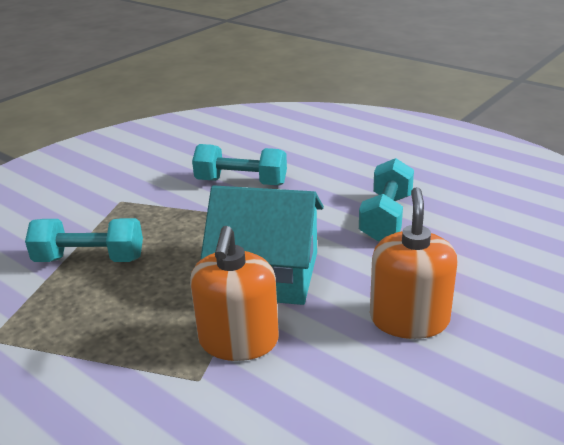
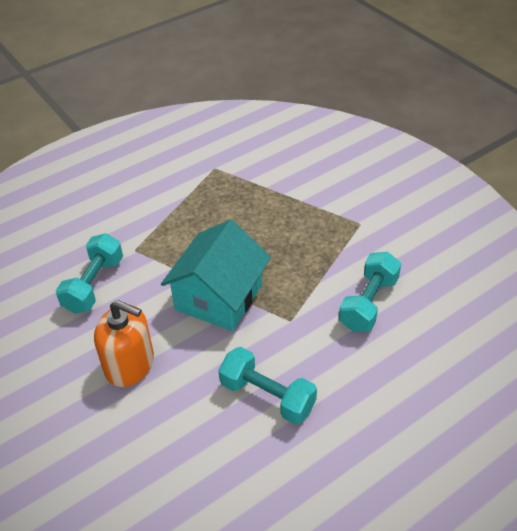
camera: 105 degrees right, 15 degrees up
turquoise dumbbell [25,218,143,262] -> turquoise dumbbell moved to [56,233,123,314]
orange soap dispenser [190,226,279,361] -> none

